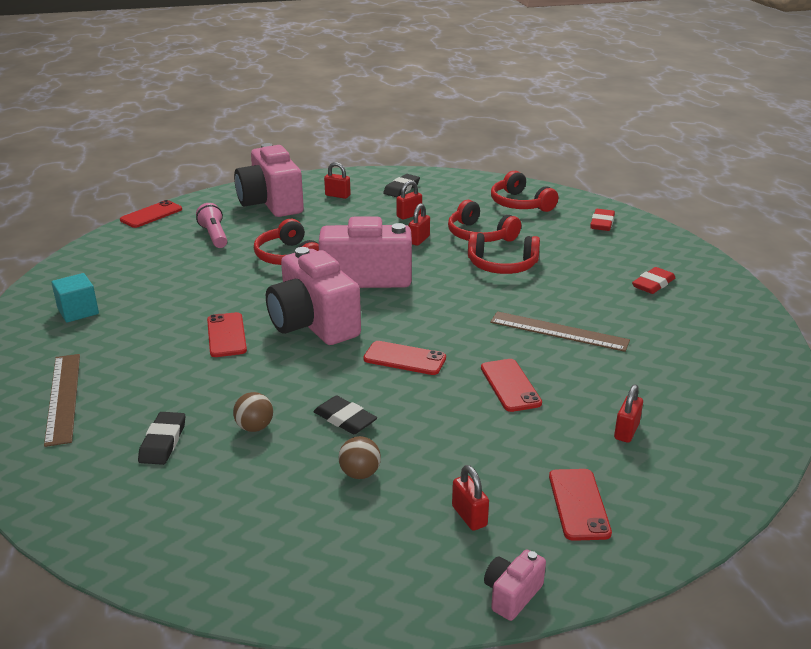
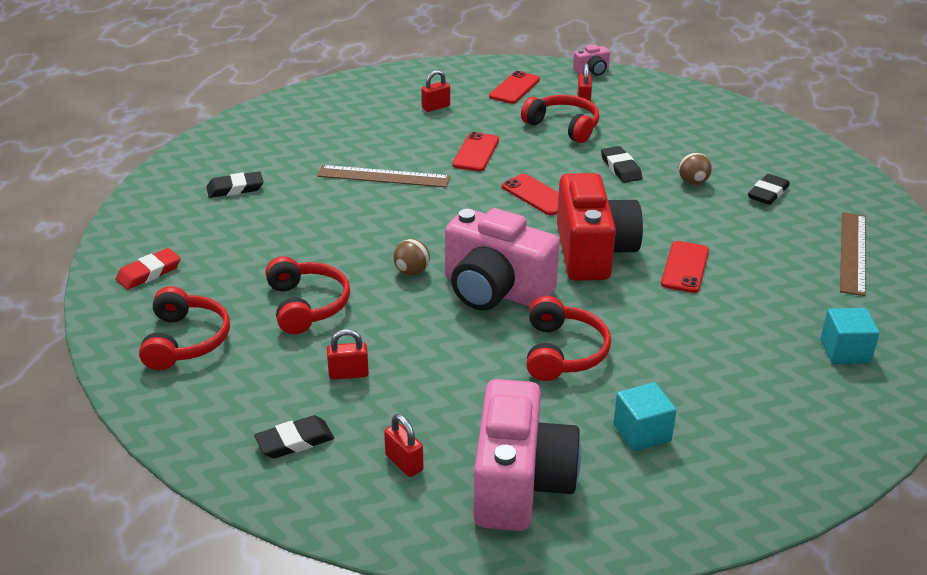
camera: 150 degrees left, 5 degrees up
red phone [120,200,182,228] -> none
pink flashlight [196,203,227,248] -> turquoise cube [613,382,677,452]
pink camera [266,247,361,345] -> red camera [557,173,643,281]
brown ball [338,436,381,479] -> brown ball moved to [393,239,430,276]
red padlock [409,203,430,246] -> none
red headphones [468,232,540,274] -> red headphones moved to [521,95,600,143]
brown ruler [490,311,630,352] -> brown ruler turned 45 degrees counterclockwise [317,165,450,188]
red eraser [632,267,676,294] -> black eraser [206,171,264,198]

